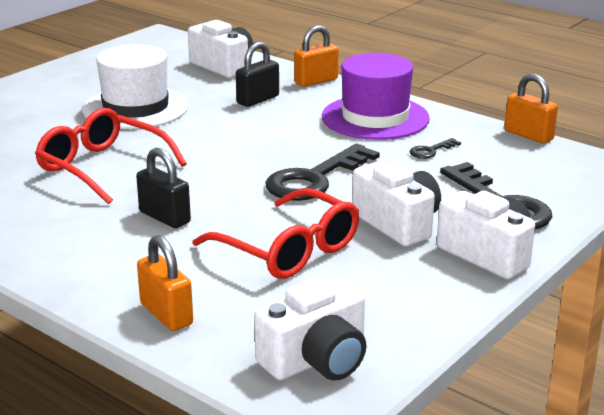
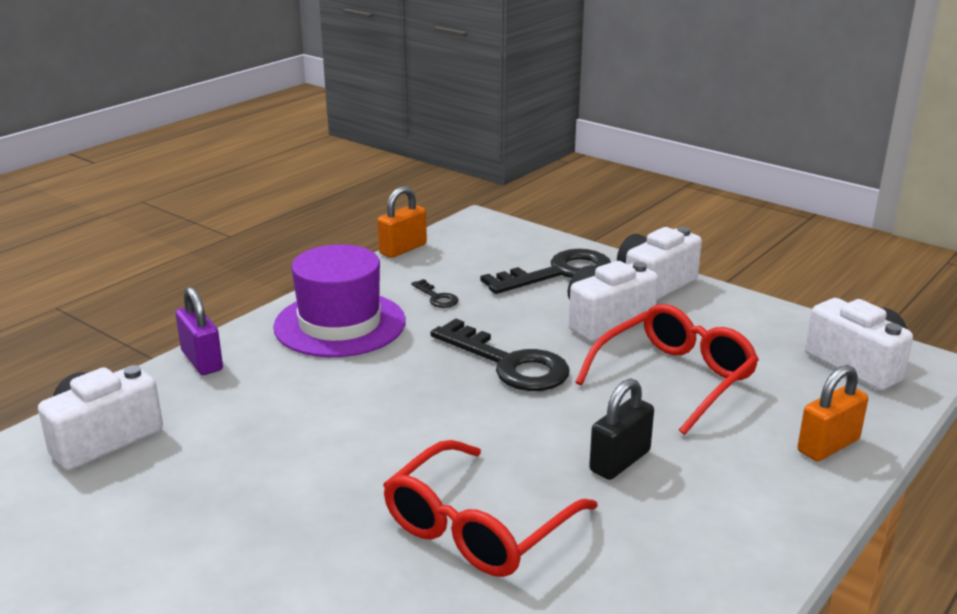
camera: 90 degrees left, 0 degrees up
white hat [82,44,189,129] -> none
black padlock [236,42,279,107] -> none
orange padlock [294,25,339,87] -> purple padlock [176,286,223,375]

